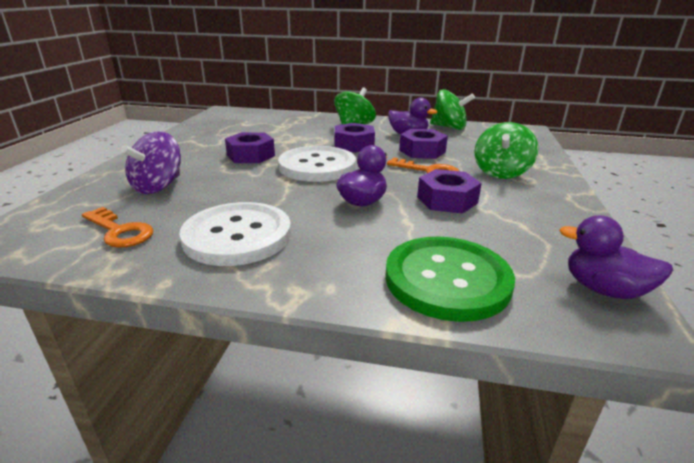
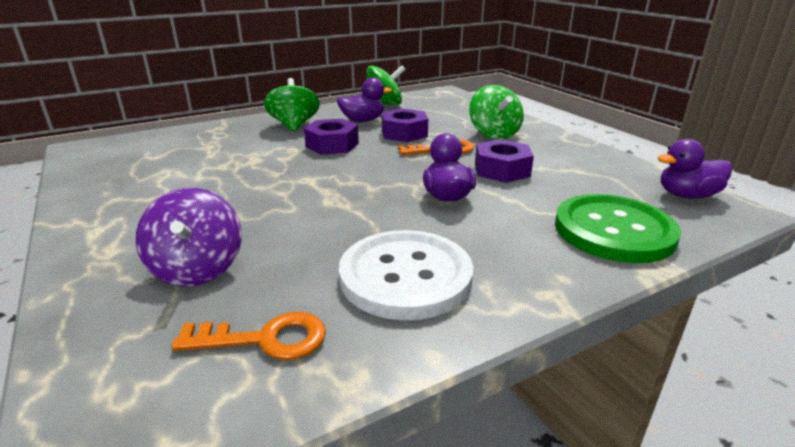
camera: 40 degrees left, 0 degrees up
purple nut [225,132,275,163] -> none
white button [278,146,356,182] -> none

